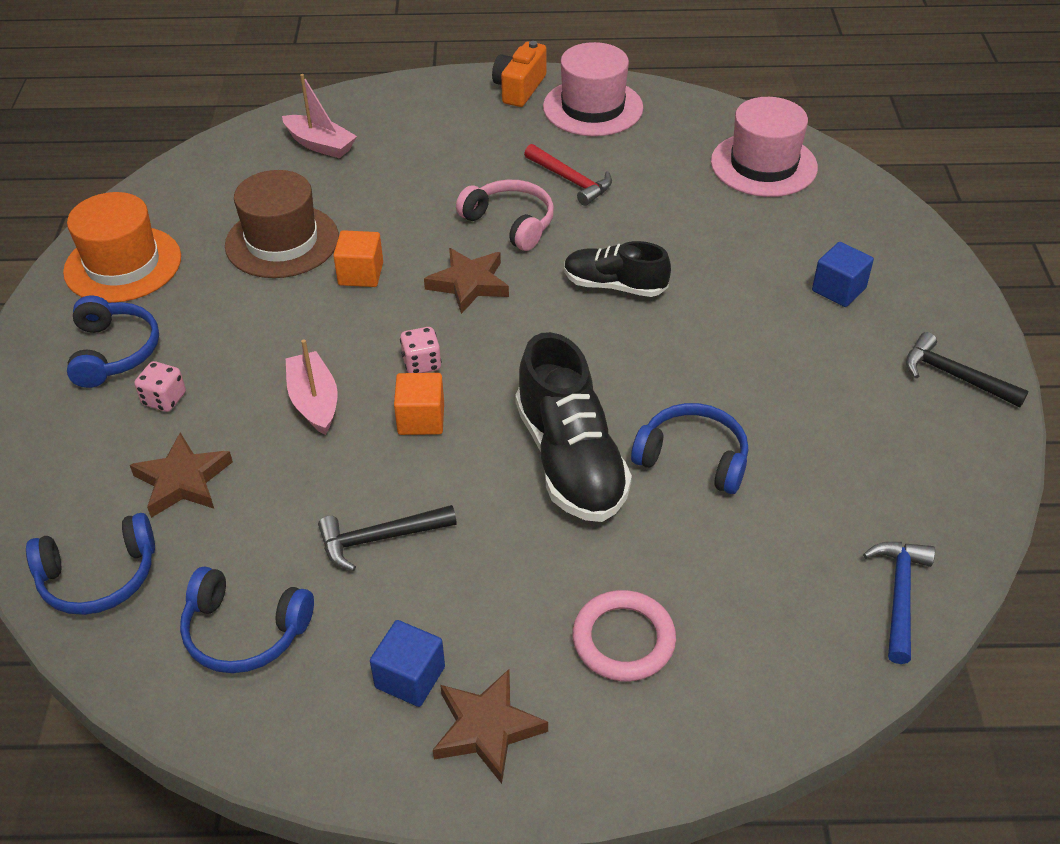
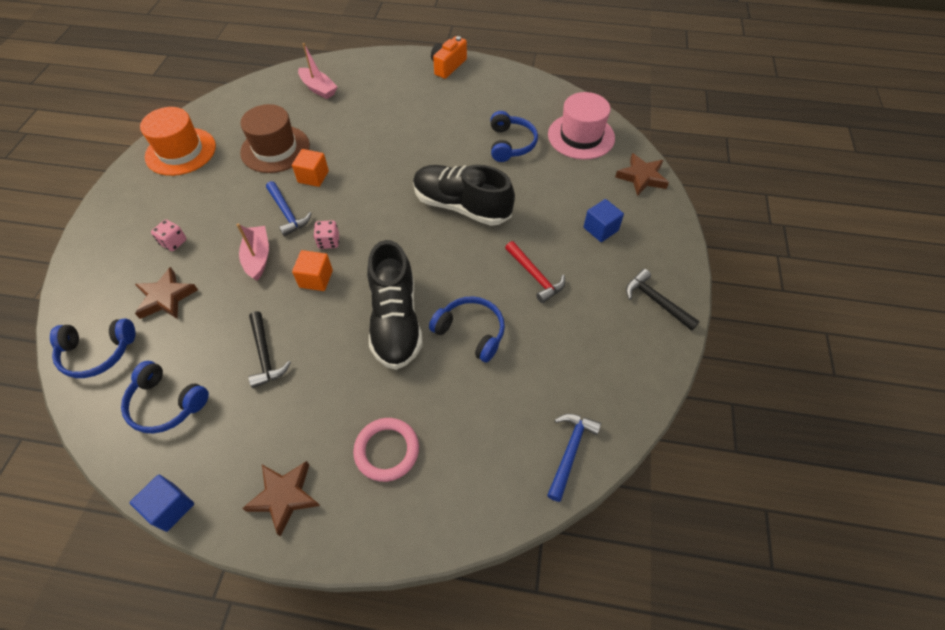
camera: 10 degrees right, 10 degrees up
blue headphones [67,296,159,388] -> blue headphones moved to [490,111,538,162]
black hammer [318,505,457,571] -> black hammer turned 105 degrees counterclockwise [248,311,291,388]
blue cube [370,620,445,707] -> blue cube moved to [130,475,194,532]
brown star [424,248,509,314] -> brown star moved to [615,153,669,196]
pink headphones [456,180,554,251] -> none
red hammer [524,144,612,206] -> red hammer moved to [505,241,565,303]
pink hat [543,42,643,136] -> none
black shoe [564,241,671,297] -> black shoe [413,165,515,226], size x1.61
none -> blue hammer [266,181,312,236]

